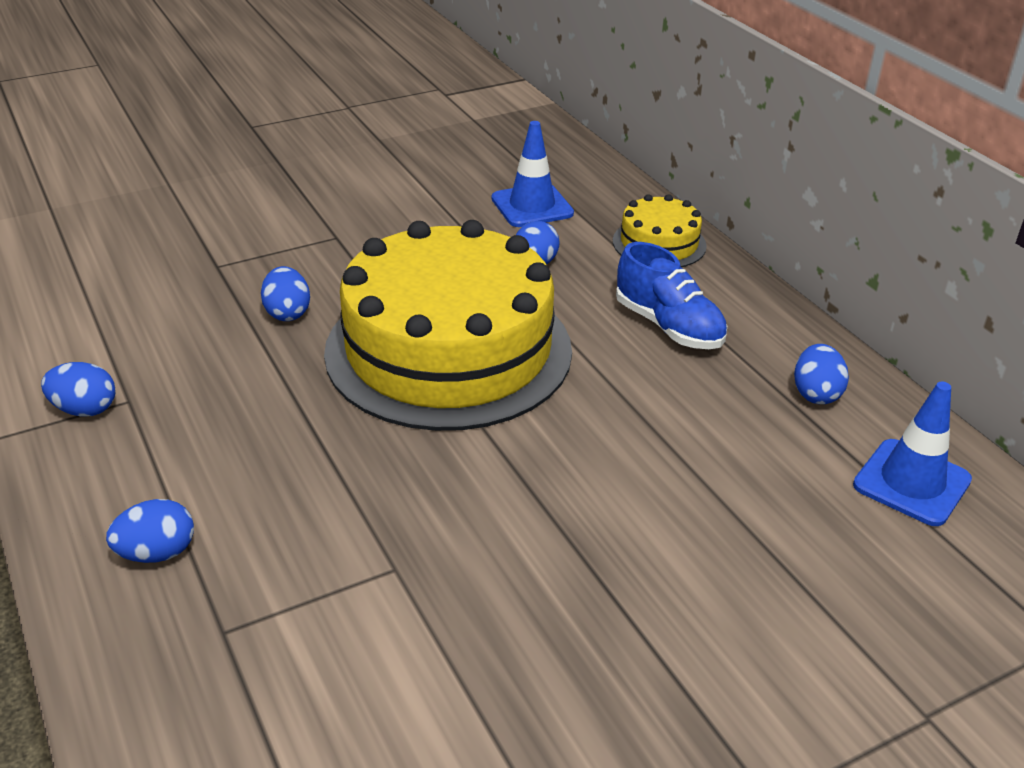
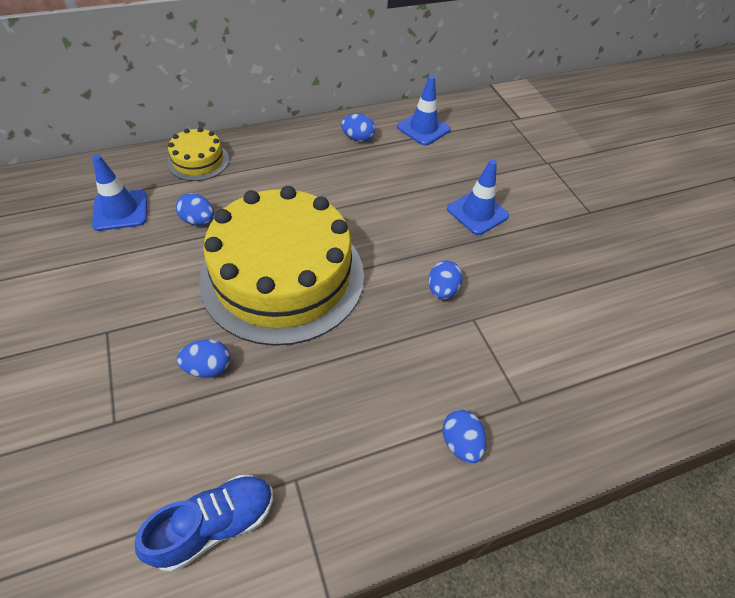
camera: 85 degrees left, 15 degrees up
blue egg [41,362,115,416] -> blue egg moved to [429,261,463,300]
blue shoe [616,242,727,349] -> blue shoe moved to [135,475,273,572]
none -> blue traffic cone [447,160,509,235]

